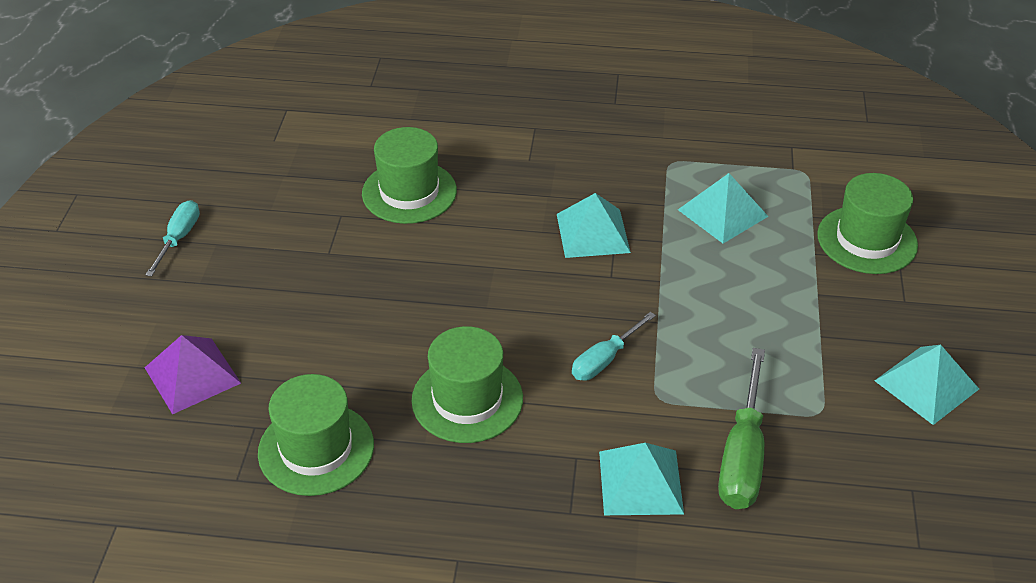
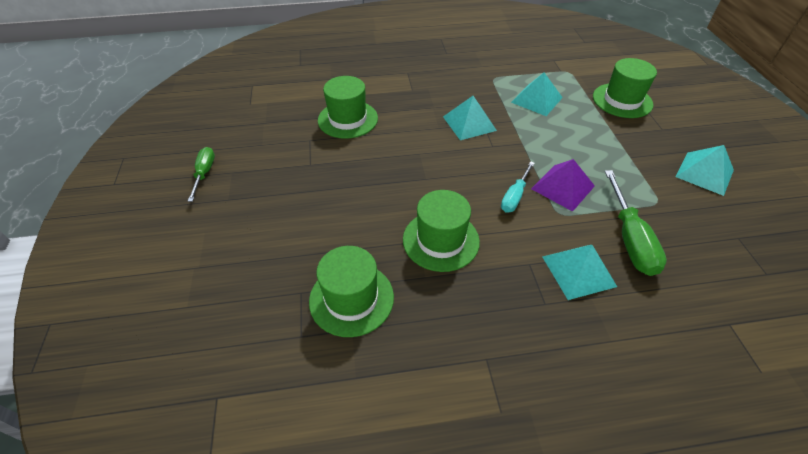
camera: 15 degrees left, 5 degrees up
turquoise screwdriver [145,200,200,276] -> green screwdriver [188,147,215,202]
purple pyramid [145,335,241,414] -> purple pyramid moved to [531,159,595,212]

